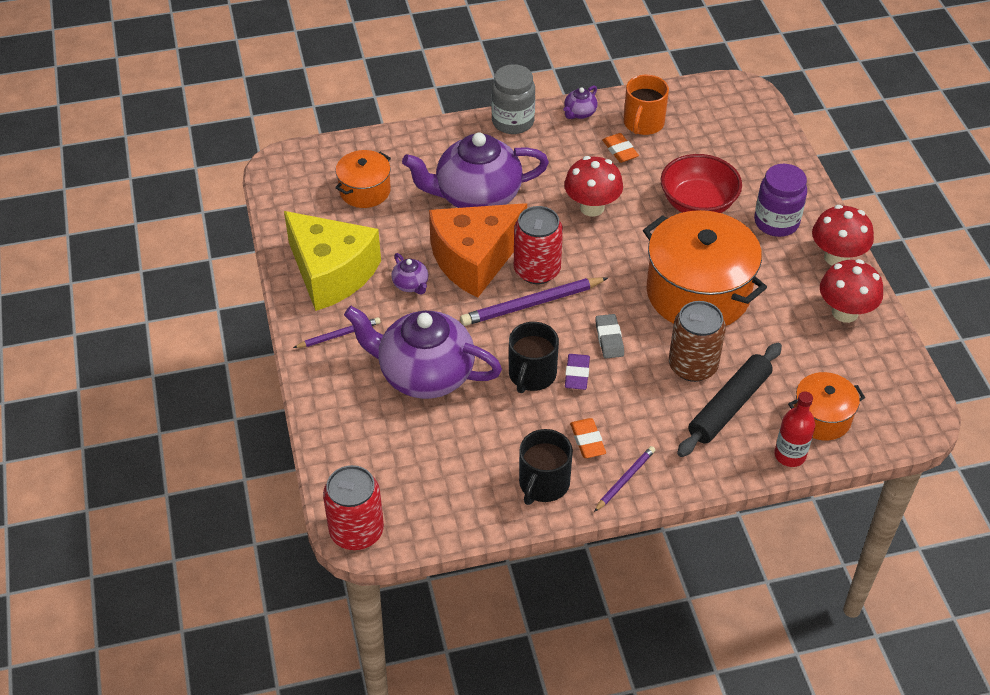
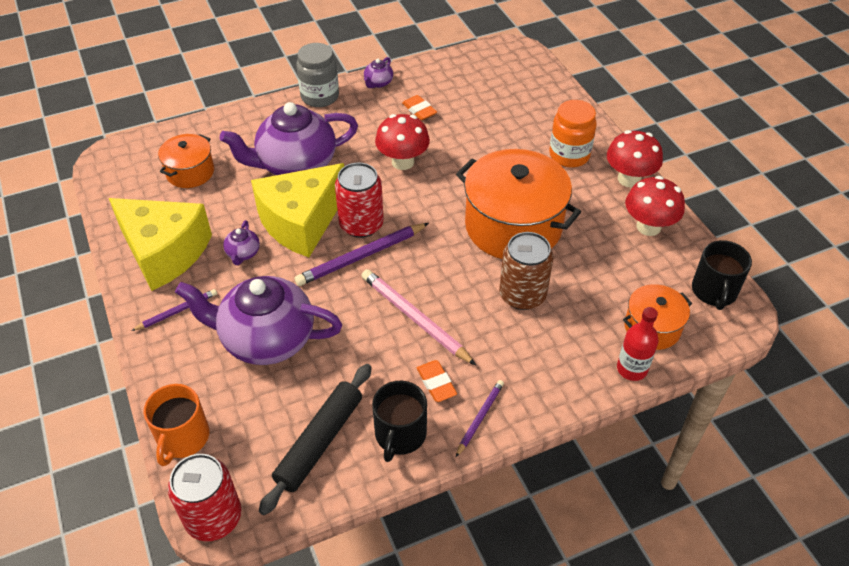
camera: 10 degrees left, 0 degrees up
purple teapot [391,253,428,295] -> purple teapot turned 45 degrees clockwise [223,220,260,265]
orange cheese [429,203,527,298] -> yellow cheese [251,163,344,257]
black mug [509,322,559,393] -> black mug moved to [692,240,752,310]
purple eraser [565,354,590,390] -> pink pencil [361,269,476,365]
grey eraser [595,314,624,359] -> none
orange mug [624,75,669,135] -> orange mug moved to [143,384,209,466]
red bowl [660,154,742,213] -> none
black rolling pin [677,343,782,457] -> black rolling pin moved to [259,364,372,515]
purple jar [754,164,807,237] -> orange jar [549,100,597,167]

